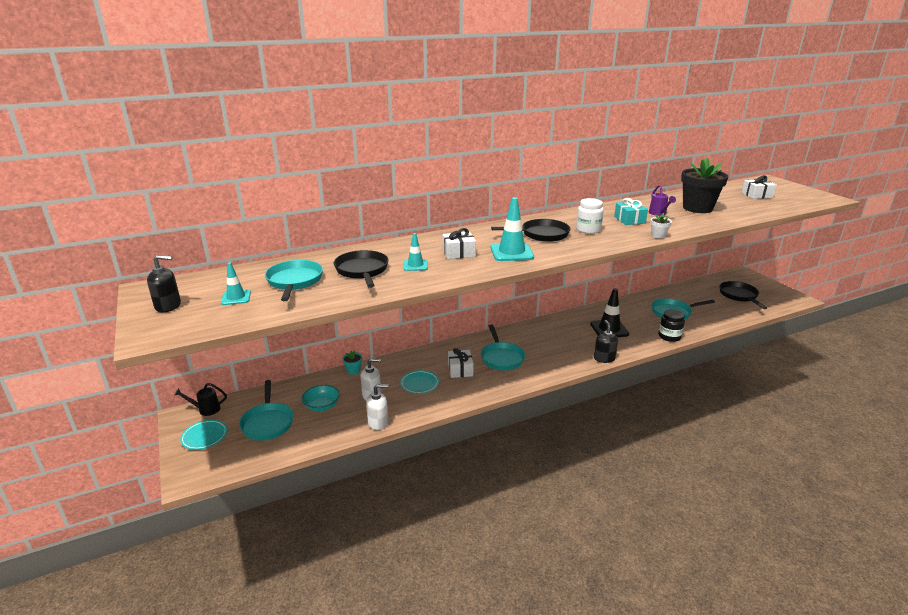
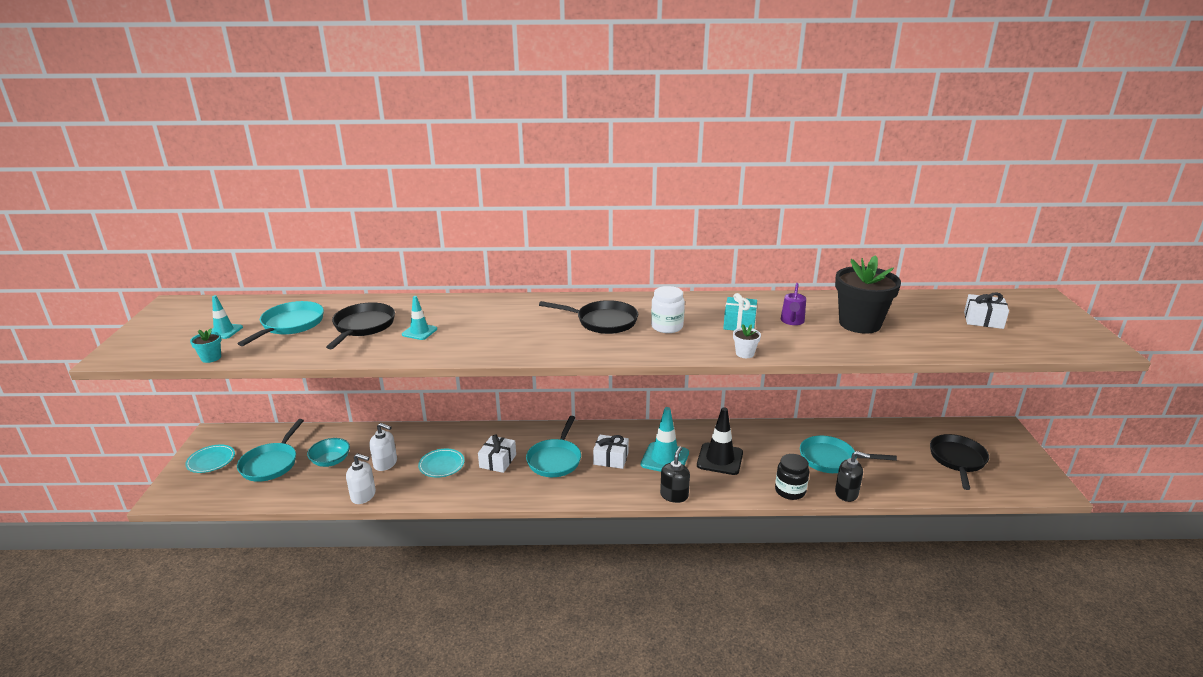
camera: 25 degrees right, 0 degrees up
black soap dispenser [147,255,181,312] -> black soap dispenser moved to [835,451,870,502]
black watering can [174,383,227,416] -> none
turquoise flower pot [343,350,362,375] -> turquoise flower pot moved to [190,329,221,363]
white gift [443,228,476,259] -> white gift moved to [593,434,629,469]
turquoise traffic cone [490,197,534,261] -> turquoise traffic cone moved to [641,407,689,472]

